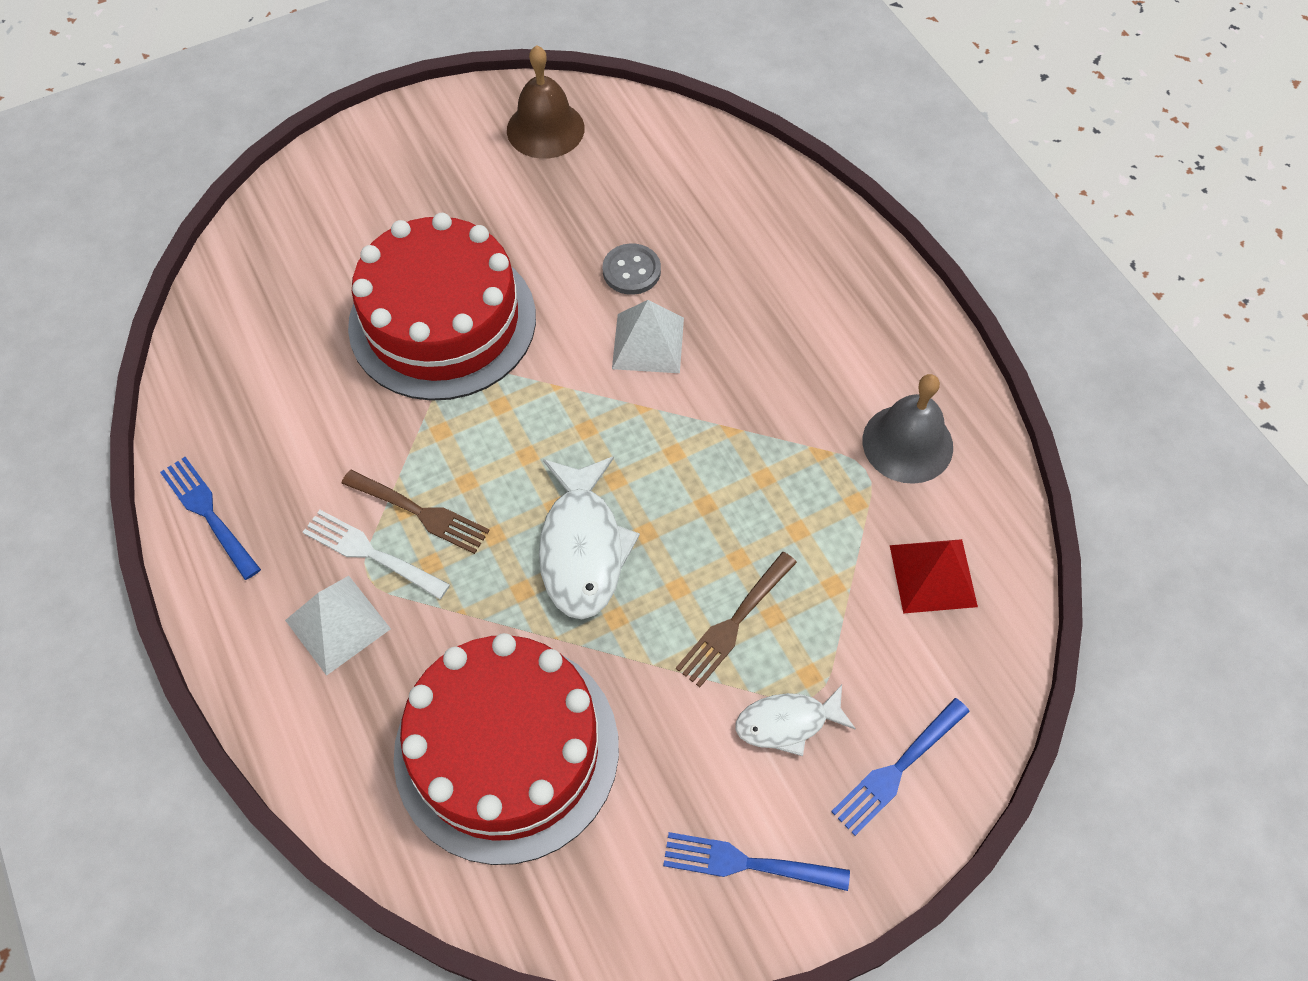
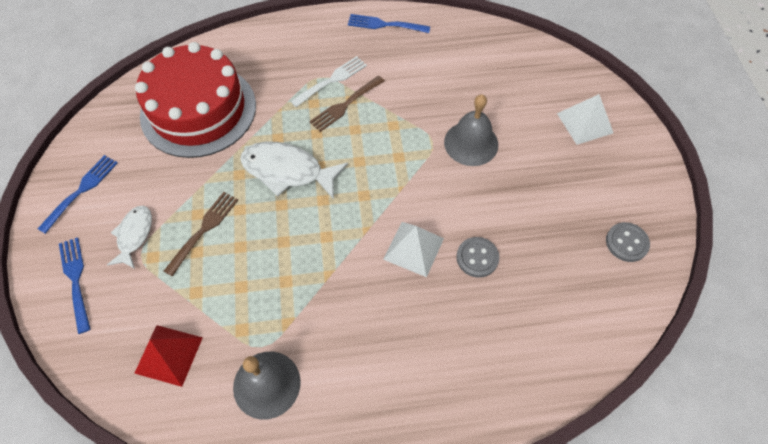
camera: 110 degrees right, 0 degrees up
blue fork [160,457,261,580] -> blue fork turned 150 degrees counterclockwise [348,14,430,33]
white pyramid [285,576,391,676] -> white pyramid moved to [557,94,613,145]
red cake [348,213,536,401] -> grey bell [444,94,498,166]
brown bell [507,45,584,159] -> grey button [606,222,650,262]
brown fork [676,552,797,687] -> brown fork turned 60 degrees clockwise [164,192,238,277]

